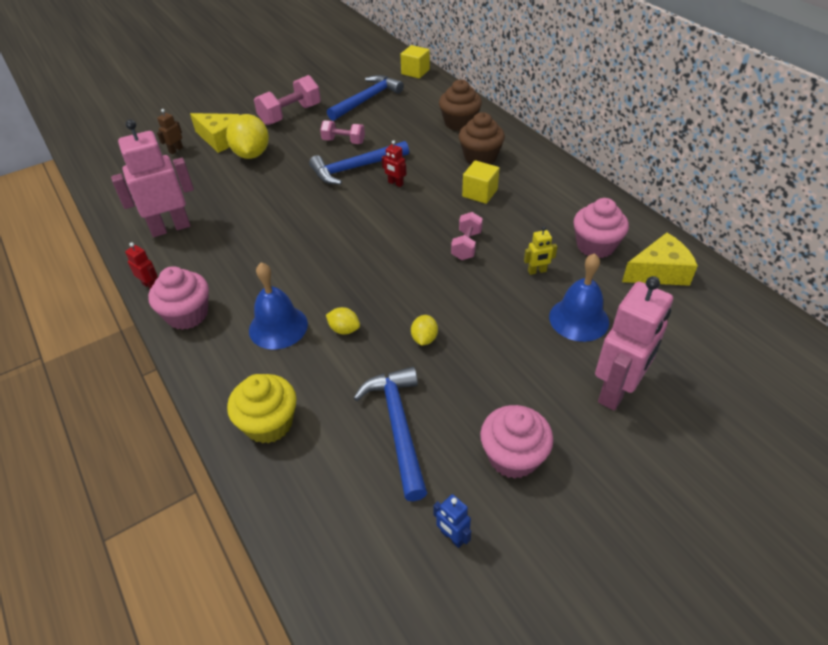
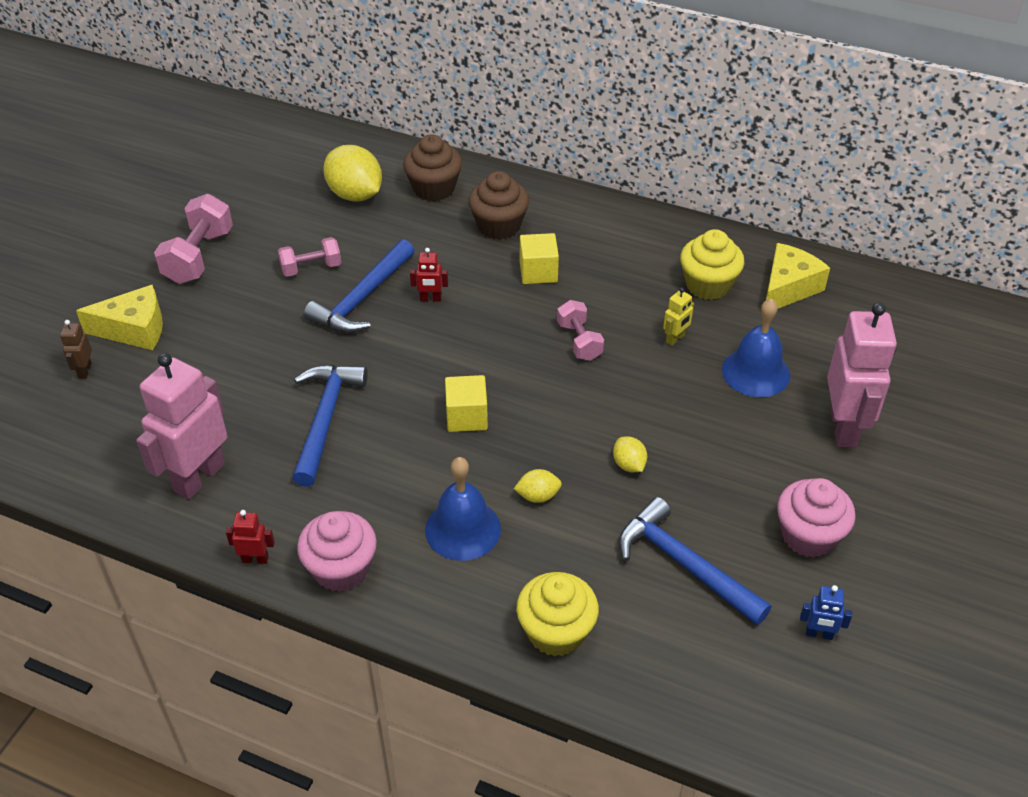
camera: 35 degrees left, 0 degrees up
yellow lemon [226,114,269,159] -> yellow lemon moved to [323,145,382,202]
blue hammer [327,75,404,121] -> blue hammer moved to [292,364,368,487]
yellow cube [400,45,430,78] -> yellow cube moved to [445,375,488,432]
pink cupcake [573,198,629,258] -> yellow cupcake [680,229,744,300]

